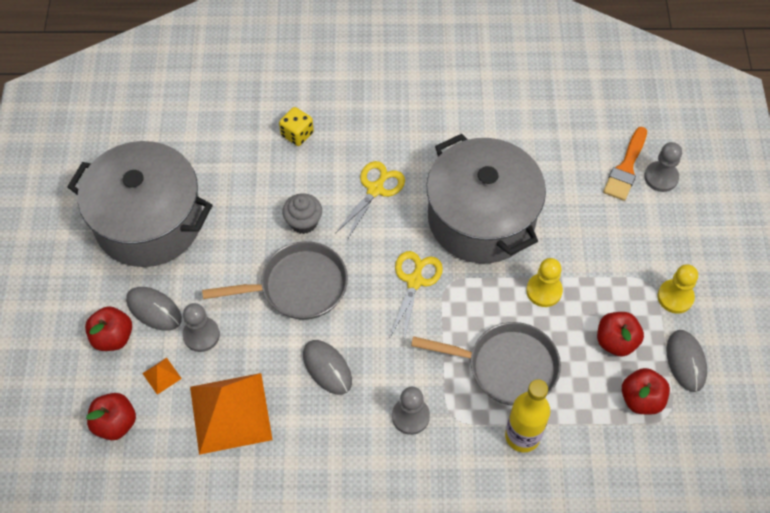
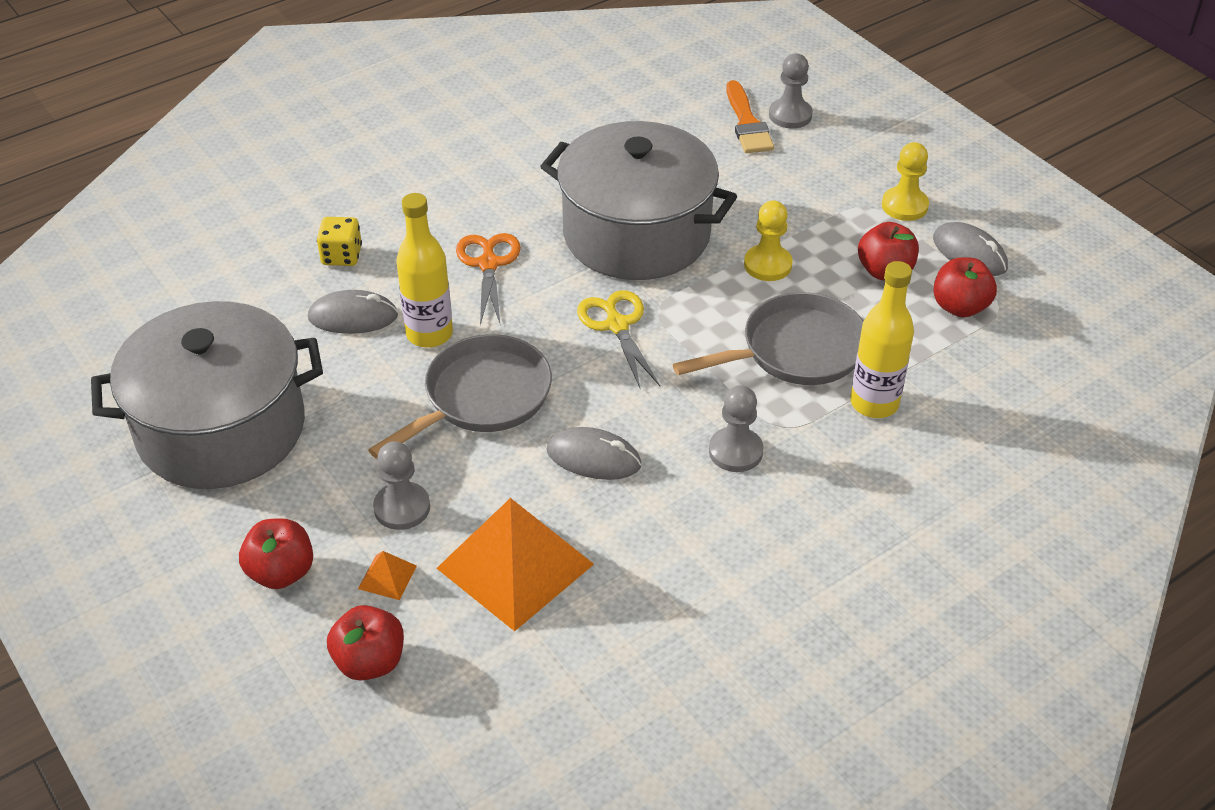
camera: 35 degrees left, 15 degrees down
grey mouse [126,287,182,331] -> grey mouse moved to [308,290,398,334]
grey cupcake [283,193,322,234] -> yellow bottle [396,193,453,348]
yellow scissors [335,161,405,240] -> orange scissors [456,233,521,325]

